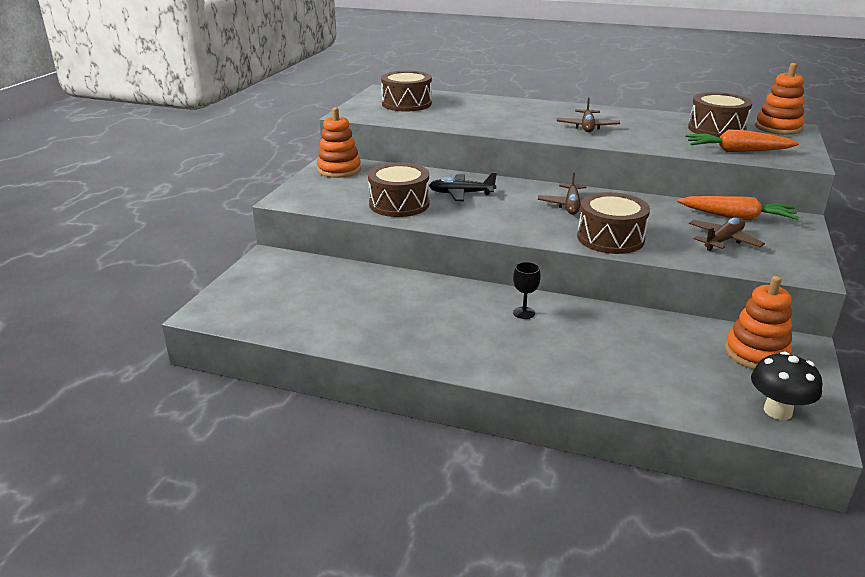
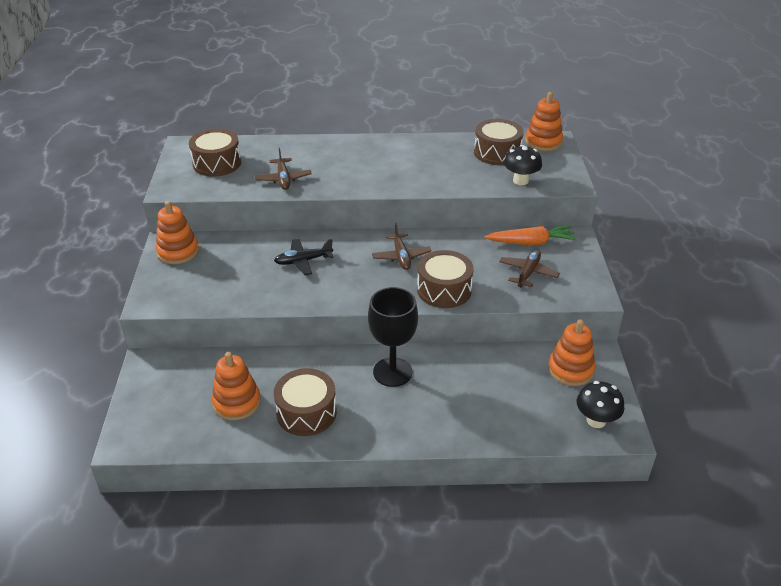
camera: 20 degrees left, 10 degrees up
brown drum [368,163,429,217] -> brown drum moved to [274,368,337,436]
black goblet [513,262,541,319] -> black goblet [368,287,418,387], size x2.19
brown plane [557,97,620,132] -> brown plane moved to [255,148,312,190]
orange carrot [685,129,799,152] -> black mushroom [504,145,542,185]
none -> orange stacking toy [212,352,261,420]

